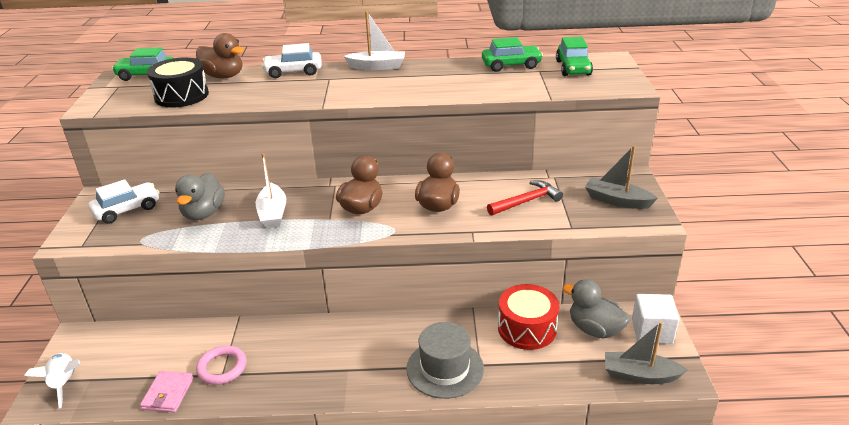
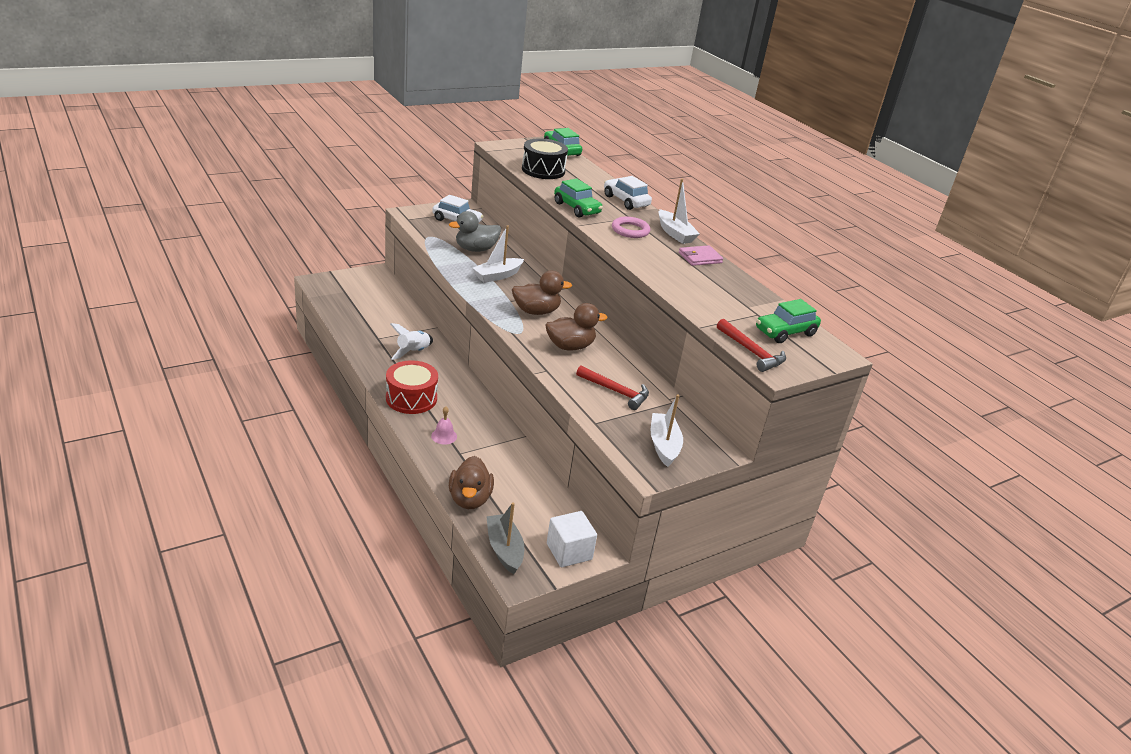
camera: 55 degrees right, 0 degrees up
white rocket [24,353,80,408] -> white rocket moved to [390,323,433,360]
pink wallet [140,371,194,412] -> pink wallet moved to [679,245,723,266]
brown duck [196,33,244,78] -> brown duck moved to [449,456,494,509]
pink ring [196,346,247,385] -> pink ring moved to [612,217,650,238]
grey hat [406,322,484,399] -> pink bell [431,406,457,445]
green car [482,37,543,72] -> green car moved to [554,178,603,217]
red drum [498,284,559,350] -> red drum moved to [386,360,438,414]
grey duck [563,279,630,339] -> none
grey boat [585,145,658,209] -> white boat [651,394,683,467]
none -> red hammer [717,319,786,372]

